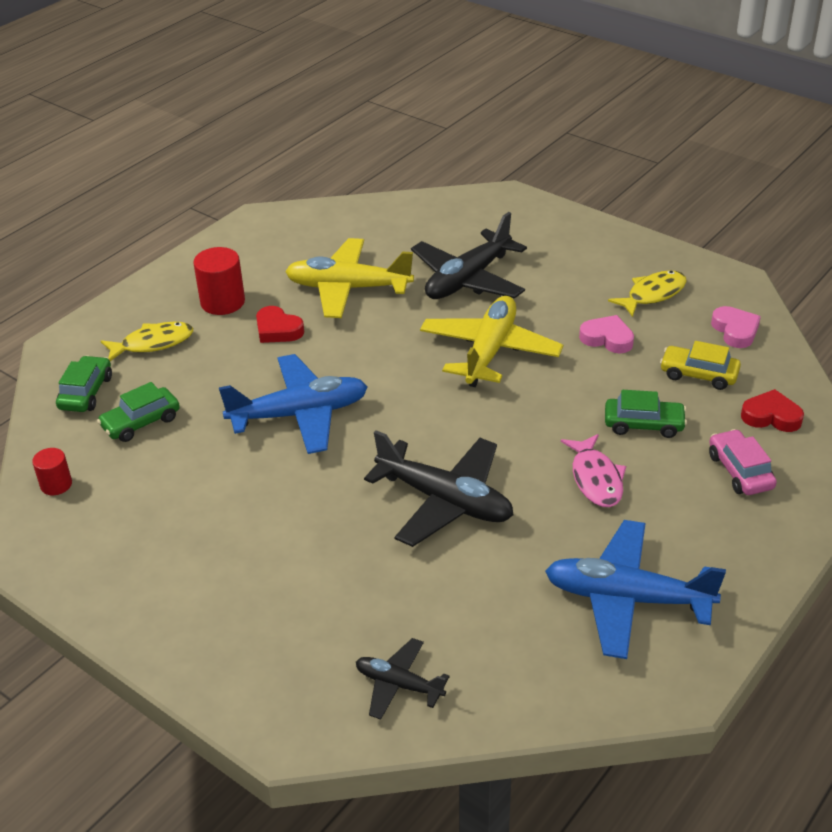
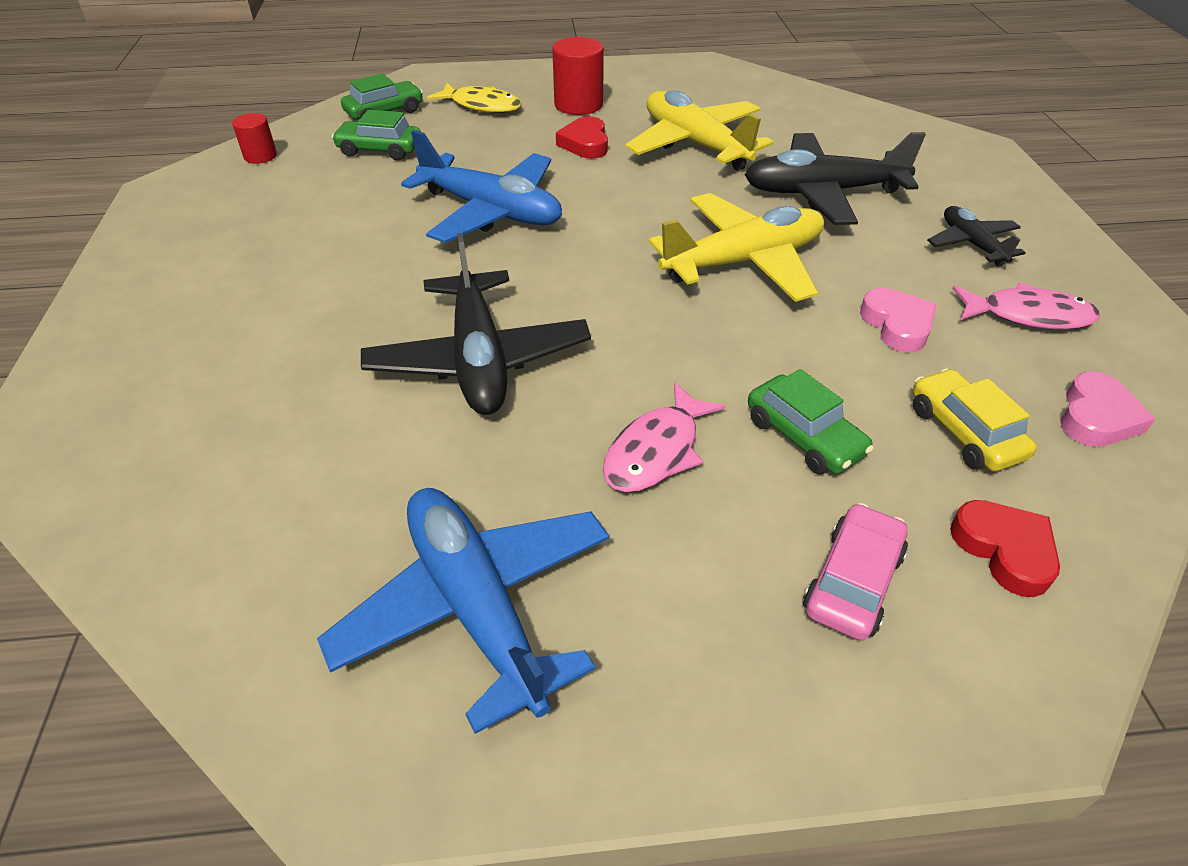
camera: 45 degrees right, 5 degrees up
black plane [356,638,450,720] -> black plane moved to [927,206,1025,267]
yellow fish [608,270,687,317] -> pink fish [952,282,1100,329]

